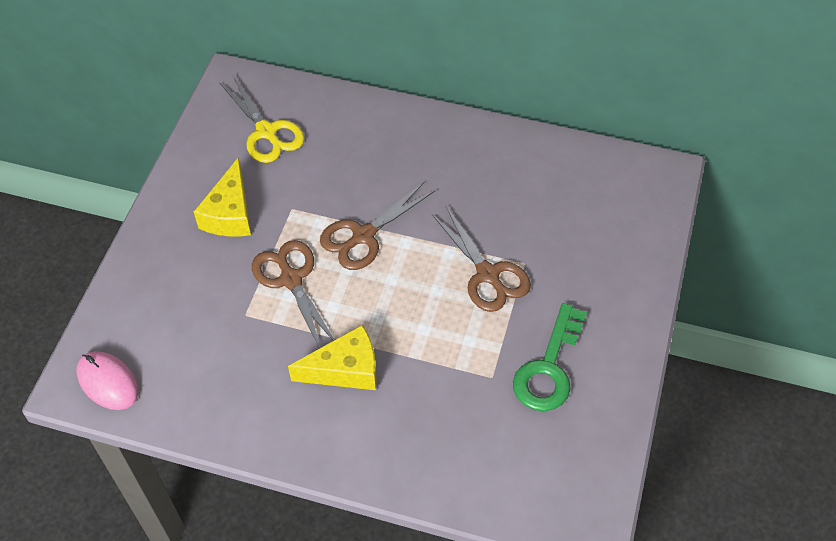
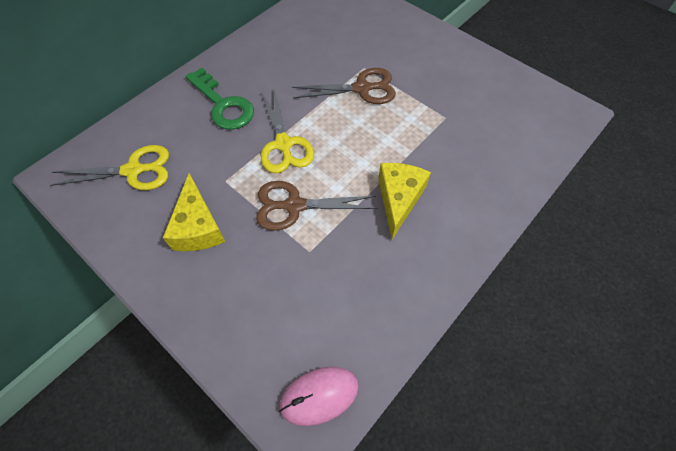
camera: 65 degrees left, 5 degrees up
yellow cheese [194,157,251,237] -> yellow cheese turned 45 degrees clockwise [163,173,225,251]
brown scissors [320,182,435,270] -> yellow scissors [261,89,314,173]
green key [513,303,587,411] -> green key moved to [185,68,254,130]

